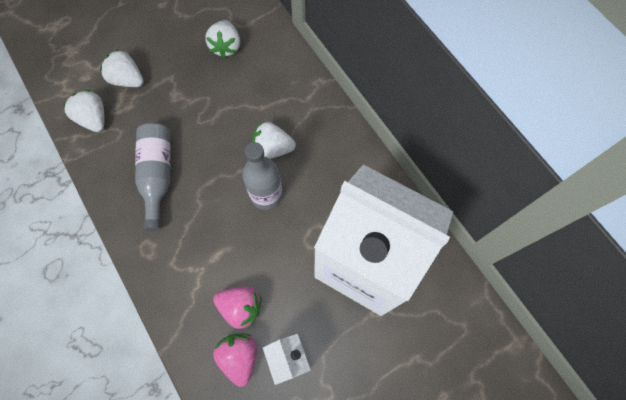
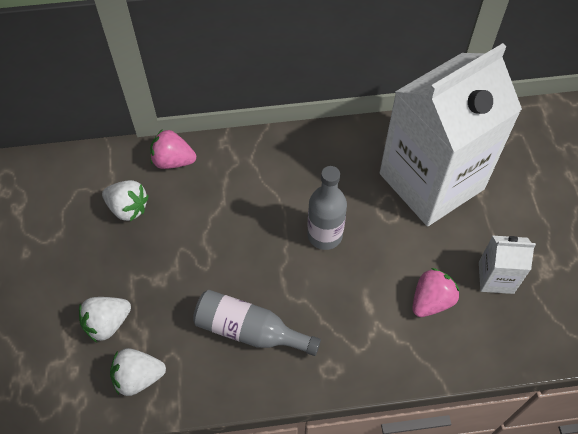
camera: 65 degrees left, 10 degrees down
pink strawberry [213,333,257,387] -> pink strawberry moved to [150,129,196,169]
white strawberry [252,122,296,159] -> none

